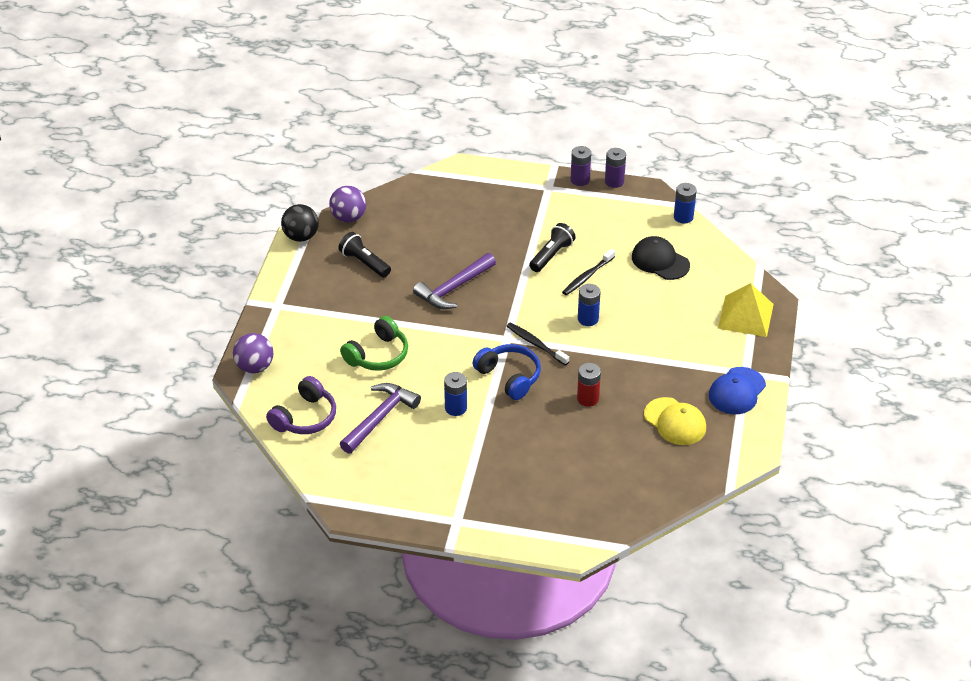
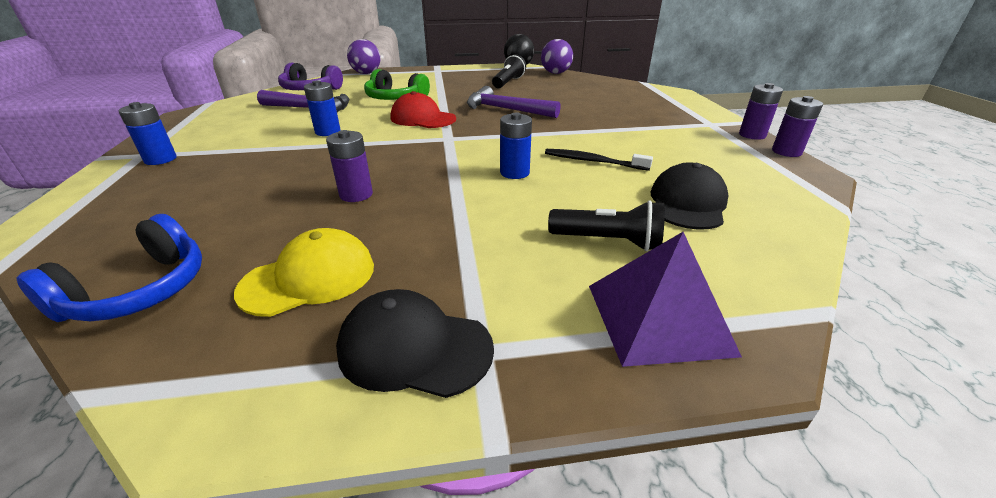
camera: 70 degrees right, 10 degrees down
blue headphones [473,344,541,400] -> blue headphones moved to [16,214,202,322]
black toothbrush [507,322,569,365] -> none
black flashlight [529,223,576,272] -> black flashlight moved to [548,200,665,251]
red battery [577,363,601,407] -> purple battery [326,130,373,202]
yellow cap [644,397,706,445] -> yellow cap turned 150 degrees counterclockwise [234,228,374,317]
blue battery [674,183,697,224] -> blue battery moved to [119,102,177,165]
blue cap [709,367,766,414] -> black cap [336,289,494,398]
yellow pyramid [718,283,774,337] -> purple pyramid [589,232,742,367]
none -> red cap [391,91,456,128]

